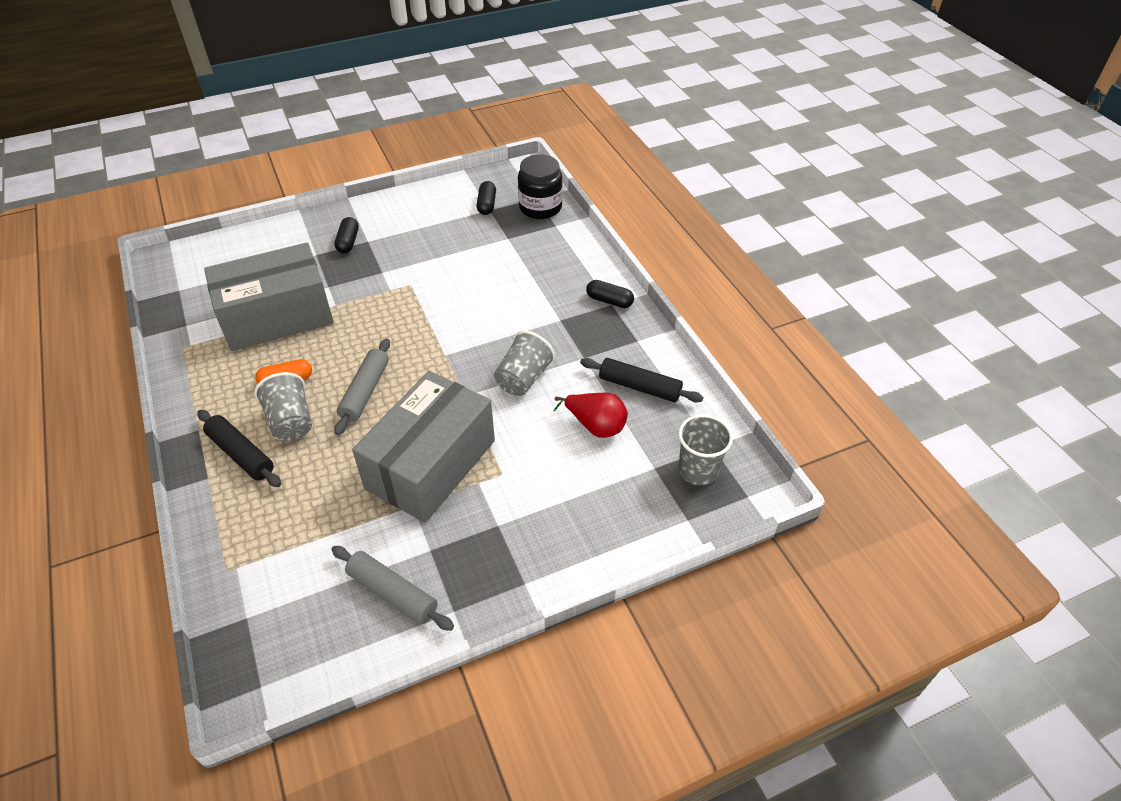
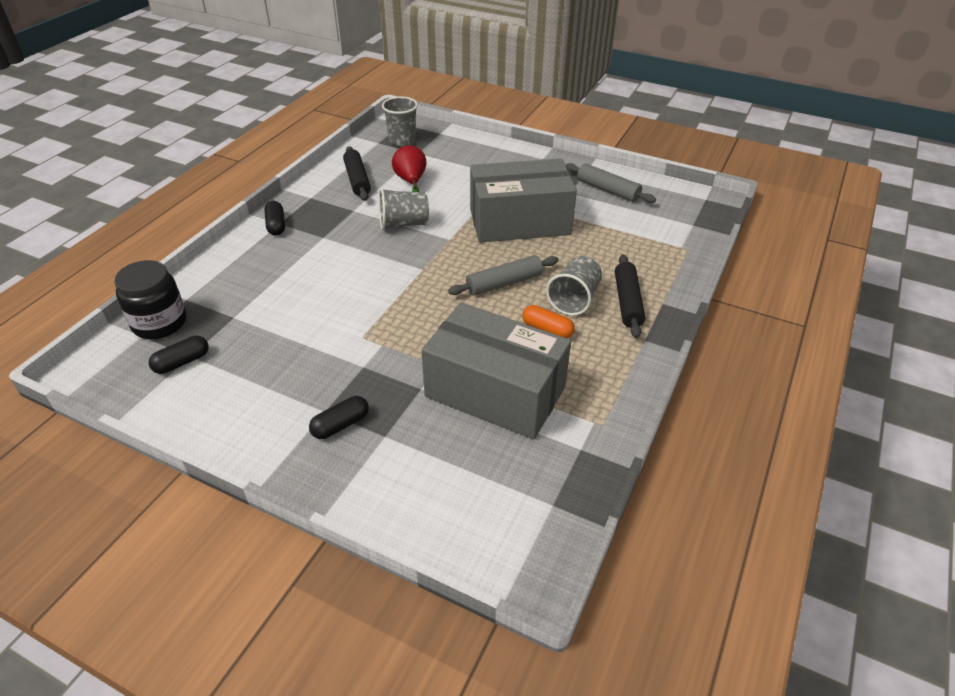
camera: 130 degrees left, 5 degrees down
grey rolling pin [331,546,454,631] -> grey rolling pin turned 45 degrees counterclockwise [566,163,656,203]

